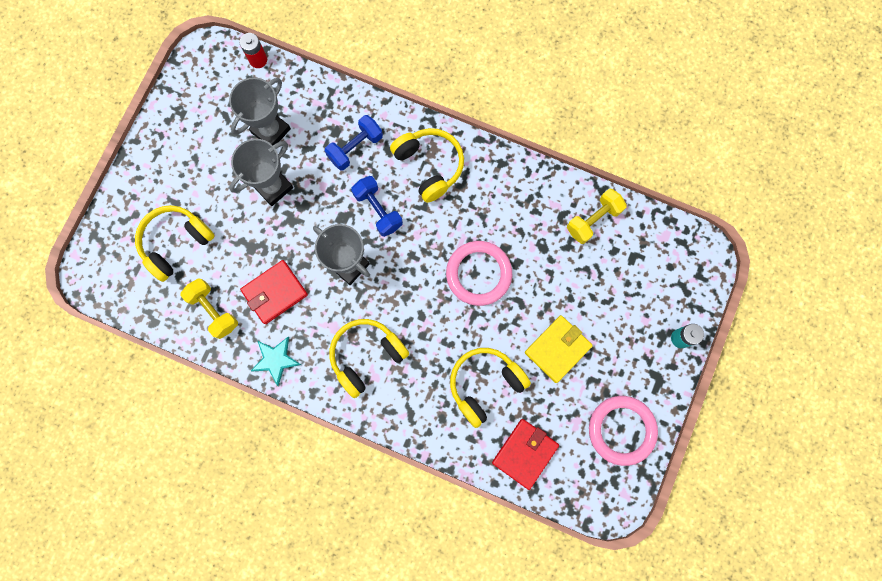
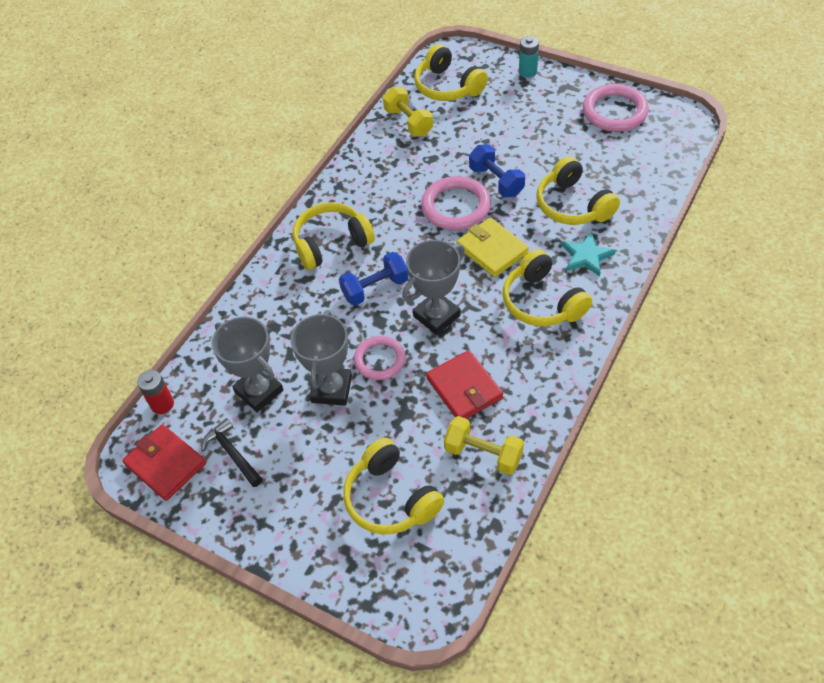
camera: 80 degrees left, 25 degrees down
yellow dumbbell [180,278,238,339] -> yellow dumbbell turned 60 degrees clockwise [444,416,524,475]
grey trophy [229,139,293,206] -> grey trophy turned 45 degrees clockwise [290,310,352,406]
turquoise star [251,337,301,386] -> turquoise star moved to [561,232,616,277]
blue dumbbell [325,115,383,171] -> blue dumbbell moved to [469,144,525,198]
red wallet [492,419,559,490] -> red wallet moved to [122,424,206,501]
yellow wallet [525,315,593,383] -> yellow wallet moved to [457,217,529,277]
none -> black hammer [201,418,263,487]
none -> pink ring [354,336,406,380]
none -> yellow headphones [414,44,488,101]

